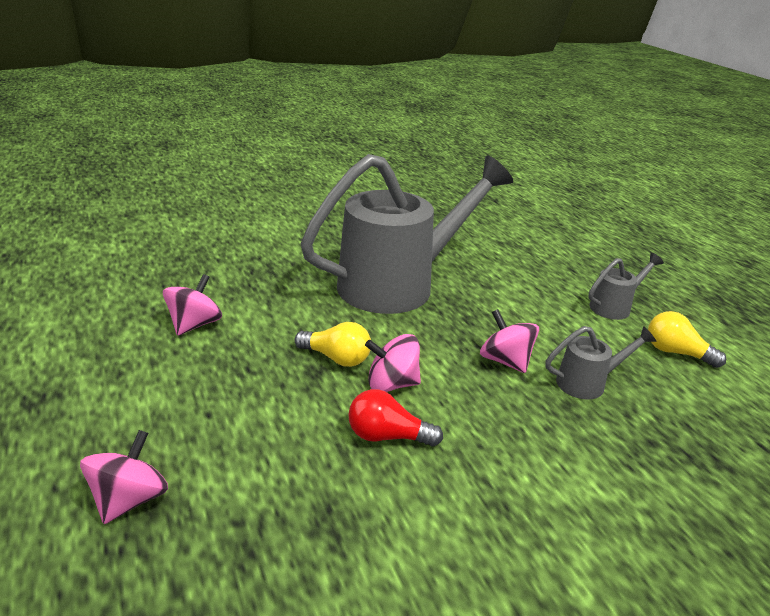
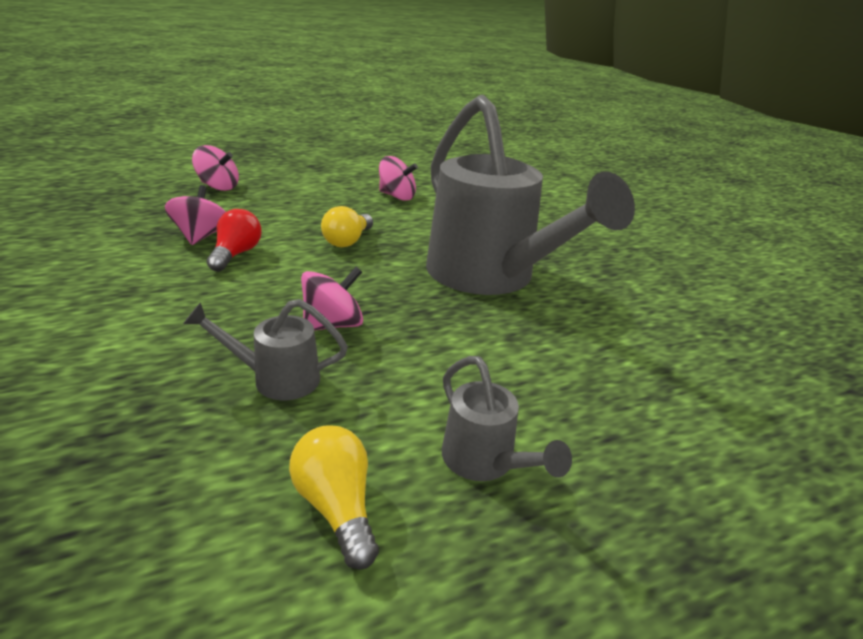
camera: 90 degrees right, 0 degrees up
pink spinning top [365,334,421,392] -> pink spinning top moved to [165,185,226,245]
grey watering can [545,326,657,399] -> grey watering can turned 105 degrees clockwise [183,299,348,400]
yellow light bulb [648,311,726,368] -> yellow light bulb turned 60 degrees counterclockwise [289,425,379,570]

